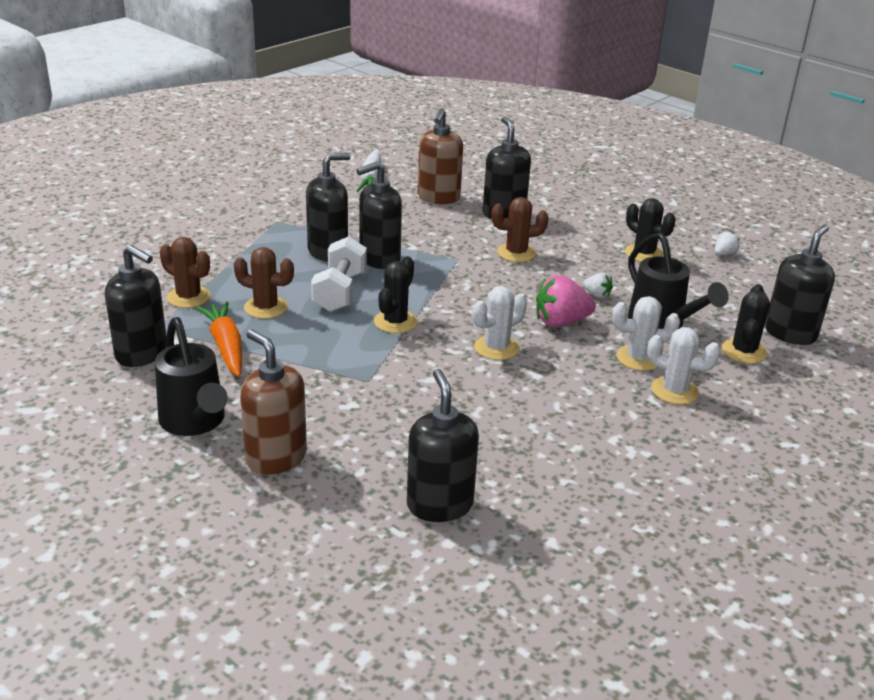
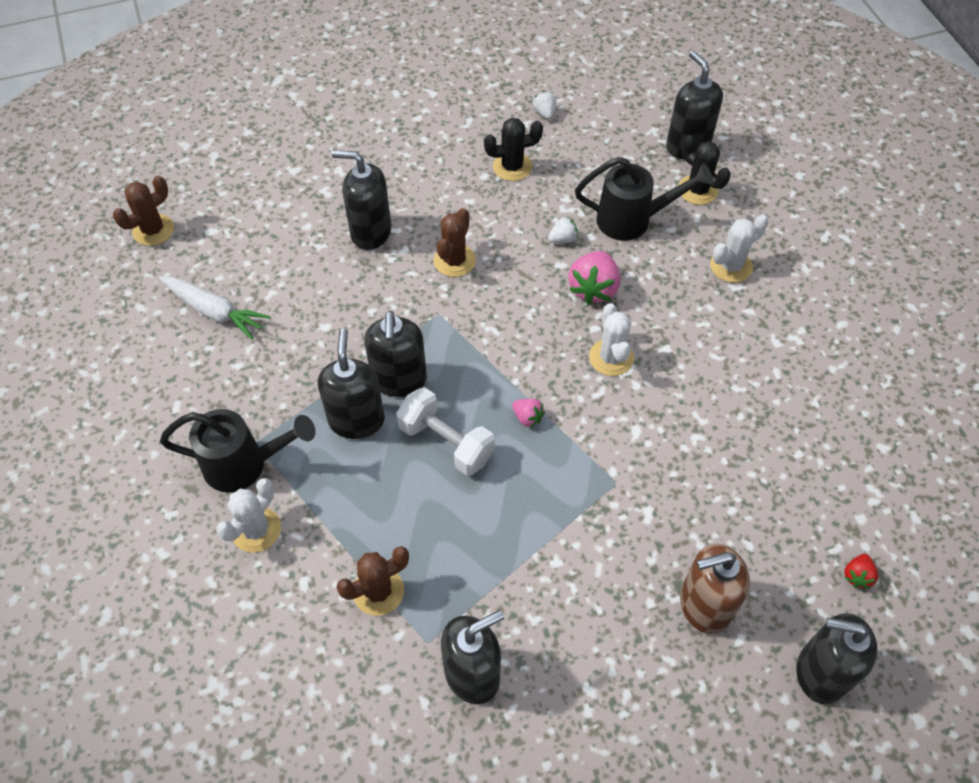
camera: 60 degrees left, 25 degrees up
black watering can [155,317,228,436] -> black watering can moved to [160,409,316,493]
orange carrot [196,302,242,377] -> none
brown cactus [234,247,294,319] -> brown cactus moved to [113,176,174,246]
black cactus [374,256,418,333] -> pink strawberry [512,399,545,427]
black soap dispenser [407,369,479,522] -> black soap dispenser moved to [797,613,877,704]
brown soap dispenser [418,108,463,204] -> none
white cactus [612,296,680,371] -> white cactus moved to [216,478,281,553]
none -> red strawberry [844,554,878,589]

